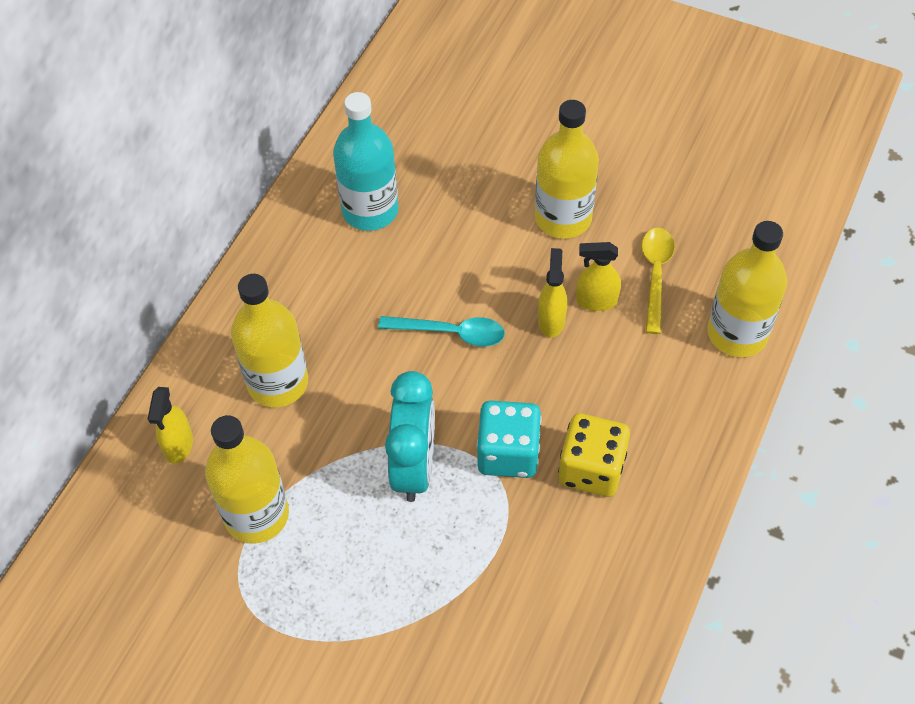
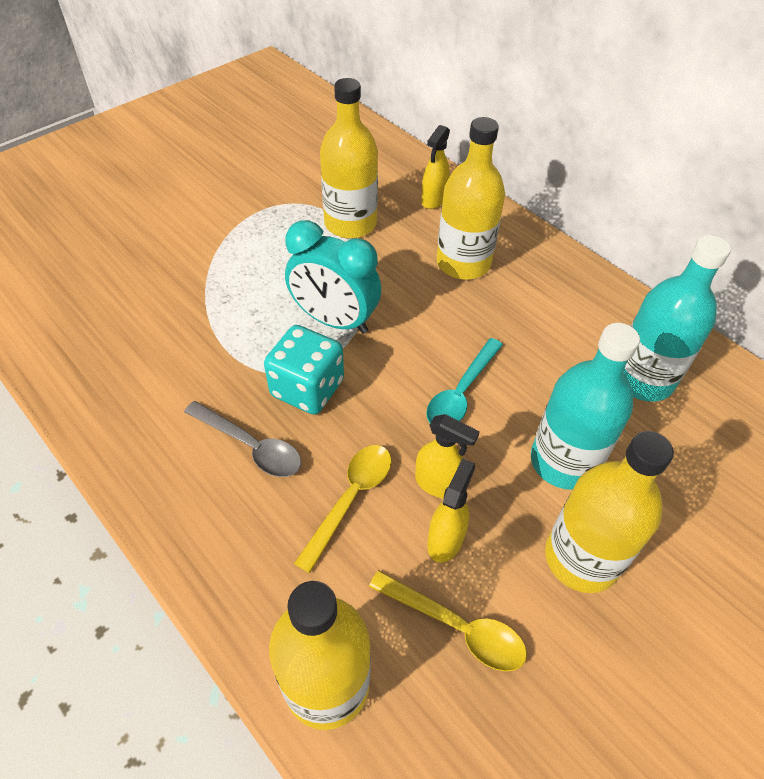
camera: 110 degrees right, 5 degrees down
yellow spray bottle [148,387,193,464] -> yellow spray bottle turned 90 degrees counterclockwise [421,125,450,209]
yellow dice [558,413,630,497] -> grey spoon [184,401,301,477]
none -> yellow spoon [294,445,391,573]
none -> turquoise bottle [531,323,640,490]

